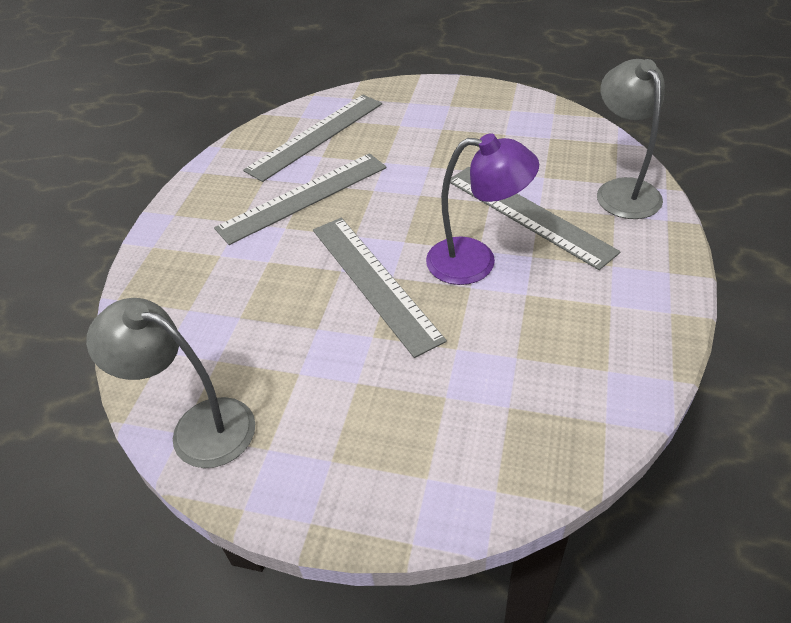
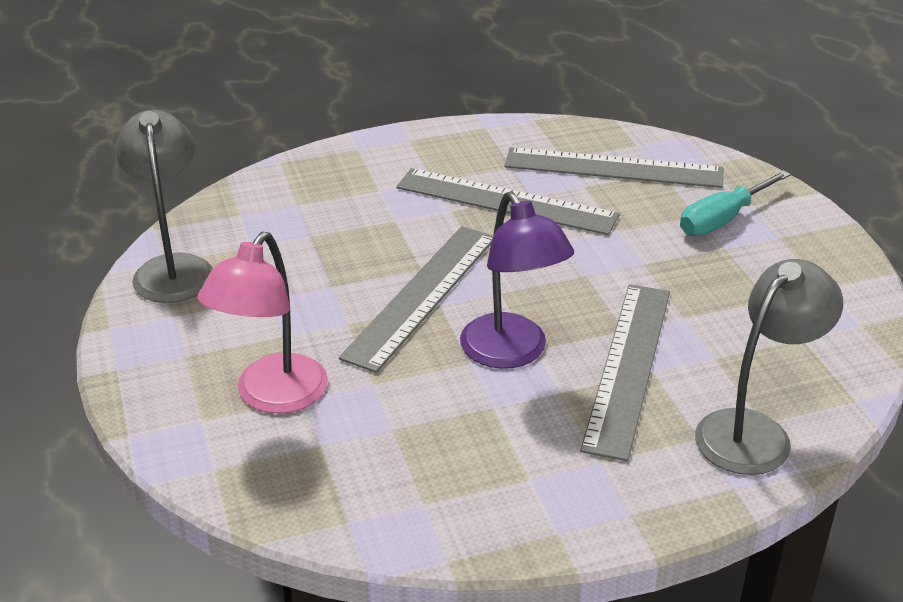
camera: 55 degrees right, 10 degrees down
none -> pink lamp [198,232,328,413]
none -> turquoise screwdriver [680,170,791,236]

